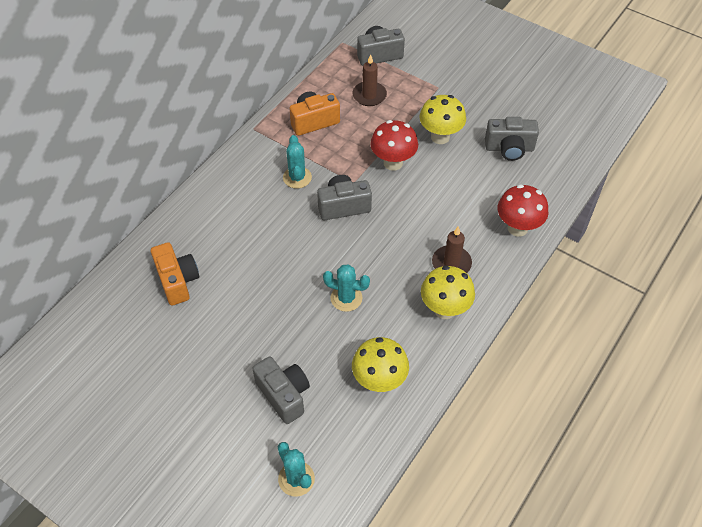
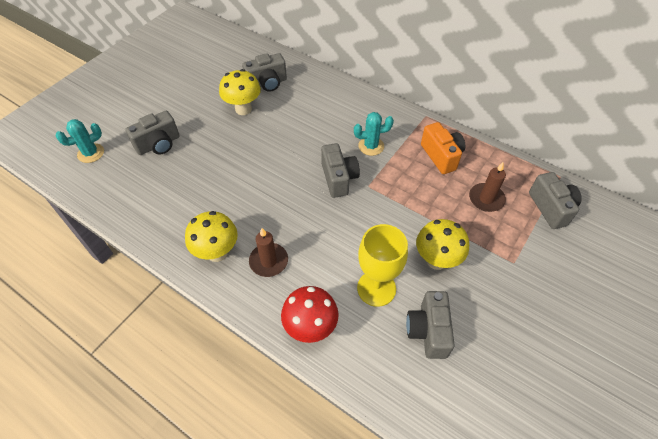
camera: 90 degrees right, 0 degrees up
orange camera [151,242,199,306] -> grey camera [242,53,287,92]
turquoise cactus [323,264,370,312] -> none
yellow mushroom [352,337,409,392] -> yellow mushroom moved to [219,69,261,115]
red mushroom [370,120,418,171] -> none
none -> yellow goblet [357,224,408,307]

